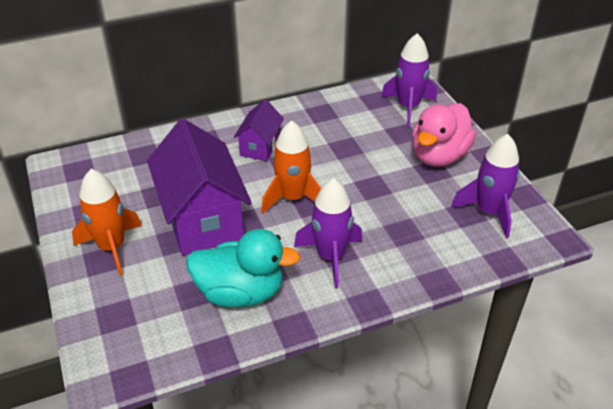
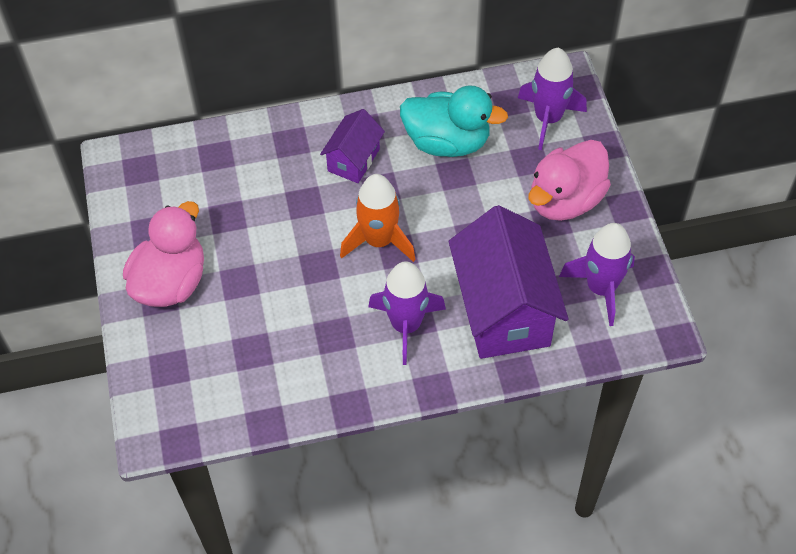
camera: 10 degrees right, 15 degrees up
orange rocket [72,169,142,275] -> pink duck [123,201,204,307]
purple house [147,119,252,256] -> purple house moved to [449,205,568,359]
turquoise duck [186,229,301,307] -> turquoise duck moved to [400,86,508,157]

